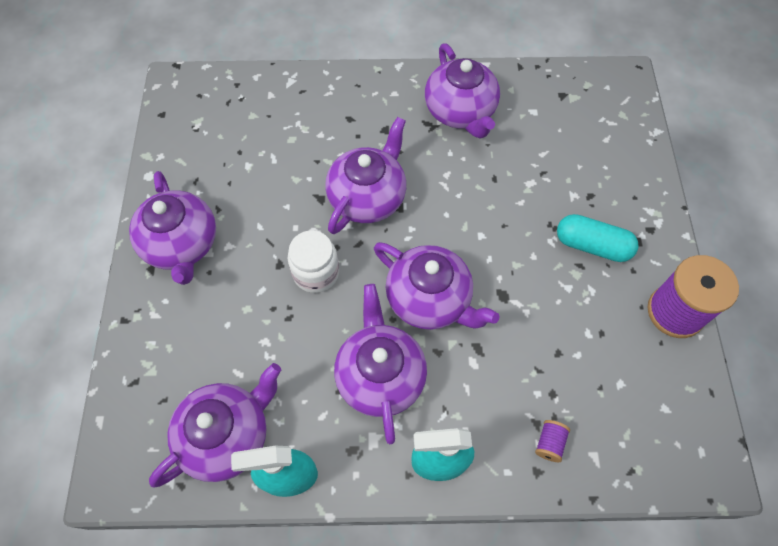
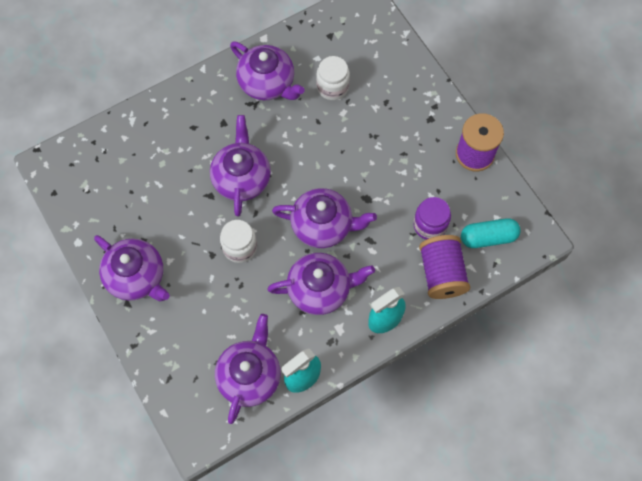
camera: 30 degrees left, 5 degrees up
purple teapot [334,284,427,444] -> purple teapot turned 120 degrees clockwise [267,253,375,315]
purple spool [535,420,570,462] -> purple spool [419,235,470,299], size x2.38
turquoise capsule [557,214,639,262] -> turquoise capsule moved to [461,218,521,248]
none -> white jar [316,56,350,100]
none -> purple jar [413,197,451,240]

